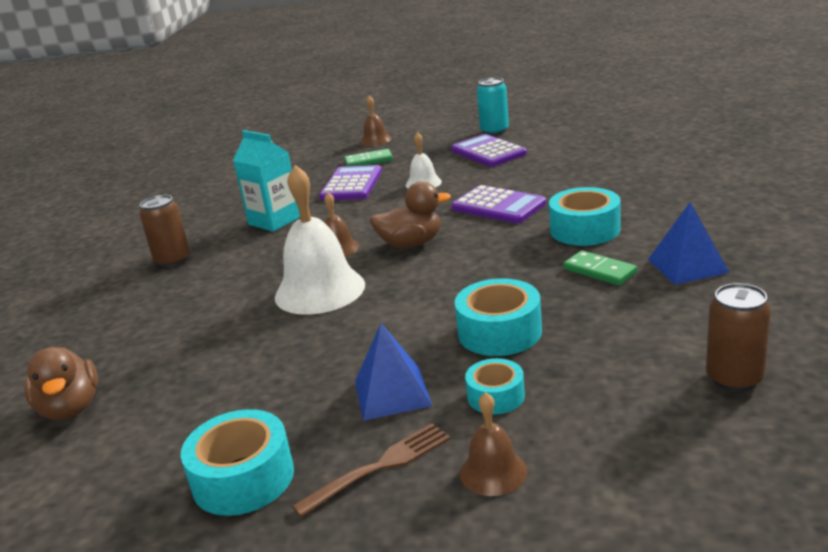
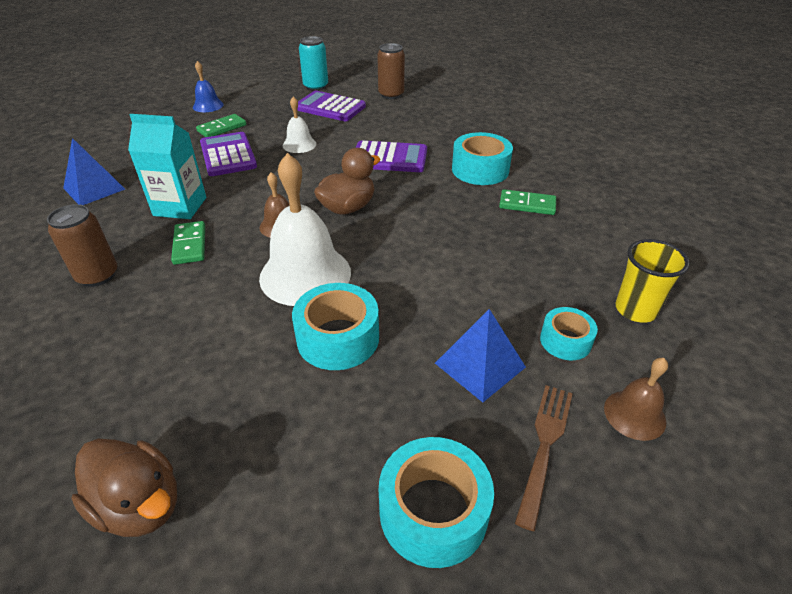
camera: 35 degrees left, 15 degrees up
brown bell [360,96,391,146] -> blue bell [193,61,224,112]
turquoise tape [455,278,542,356] -> turquoise tape moved to [292,283,379,370]
blue pyramid [648,202,730,285] -> blue pyramid moved to [63,138,125,205]
brown can [706,283,771,392] -> brown can moved to [377,43,405,99]
none -> green domino [171,221,205,265]
none -> yellow cup [615,239,690,322]

